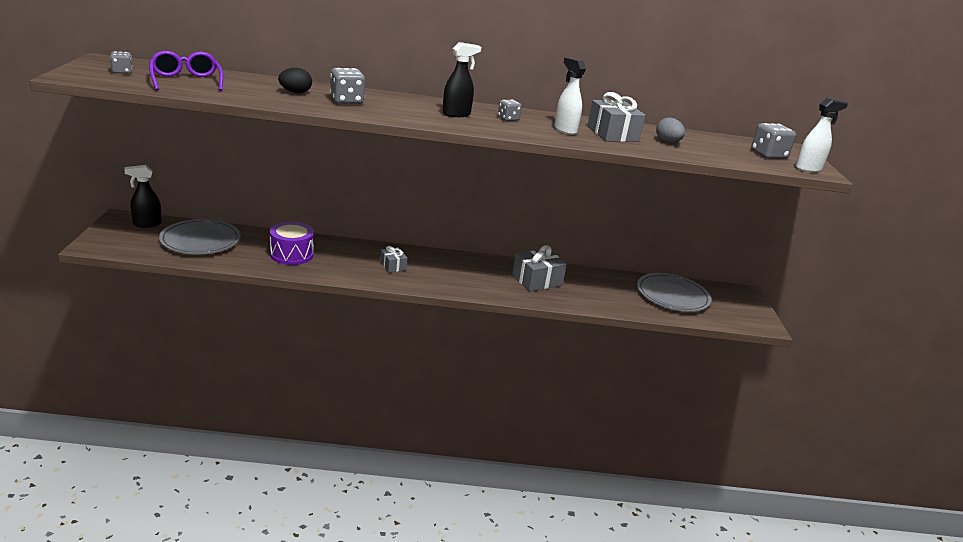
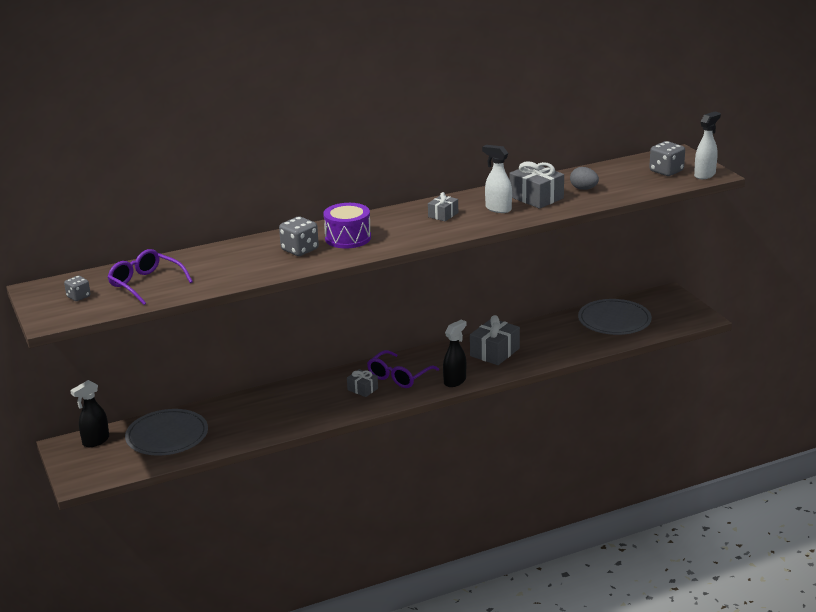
camera: 20 degrees left, 0 degrees up
purple drum [270,222,314,265] -> purple drum moved to [323,203,371,248]
black egg [278,68,312,93] -> none
black spray bottle [442,42,482,117] -> black spray bottle moved to [443,320,467,387]
grey dice [498,99,522,121] -> grey gift [428,192,458,221]
none -> purple glasses [367,350,439,388]

